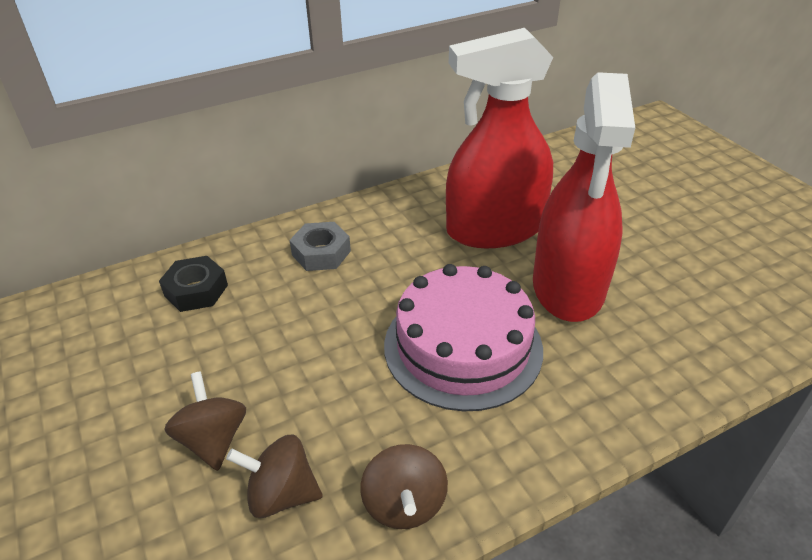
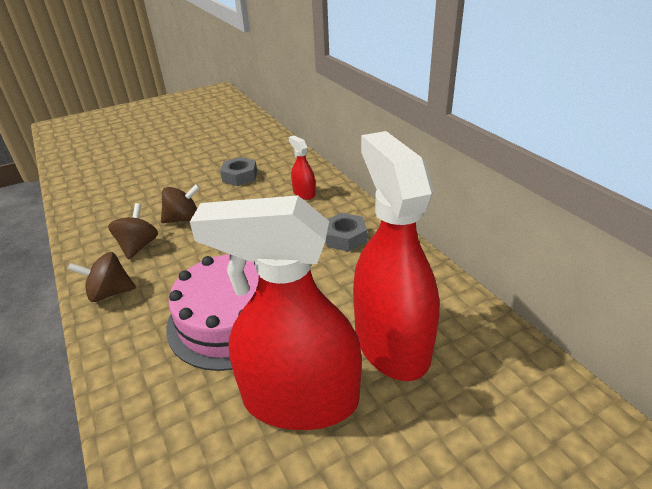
camera: 90 degrees right, 5 degrees down
black nut [159,256,228,312] -> red spray bottle [289,136,316,200]
none -> grey nut [220,157,257,186]

